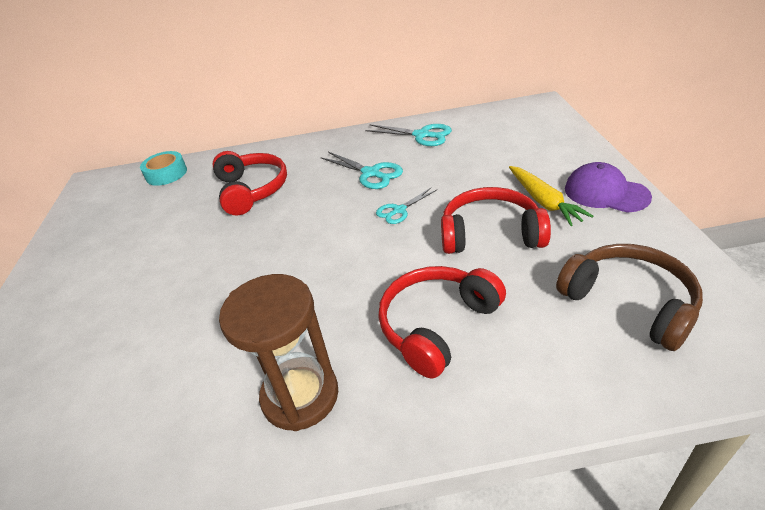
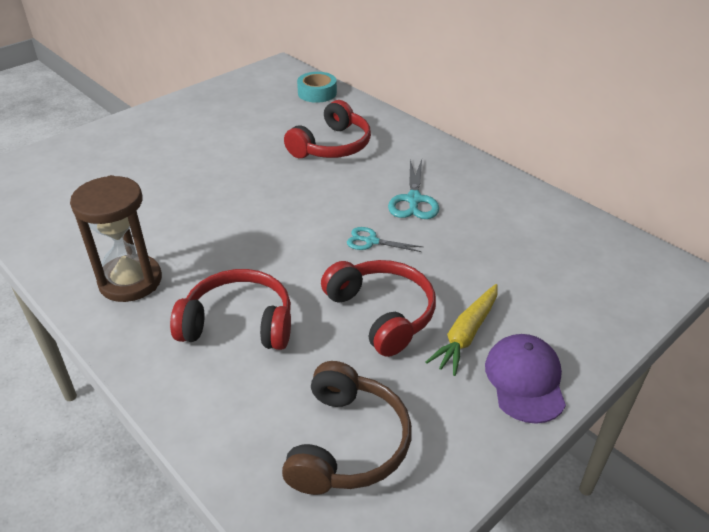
camera: 50 degrees right, 0 degrees up
turquoise scissors [365,124,452,146] -> none

